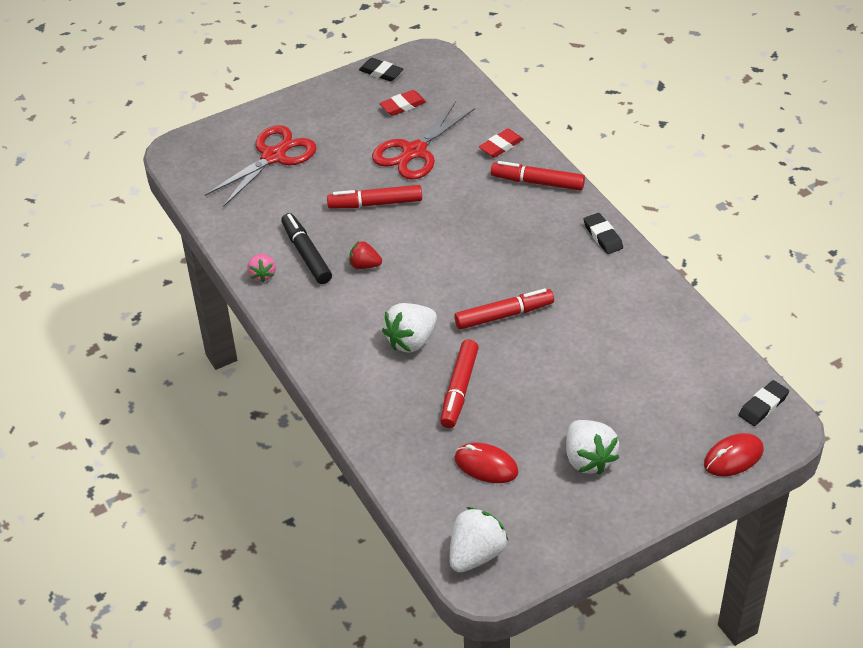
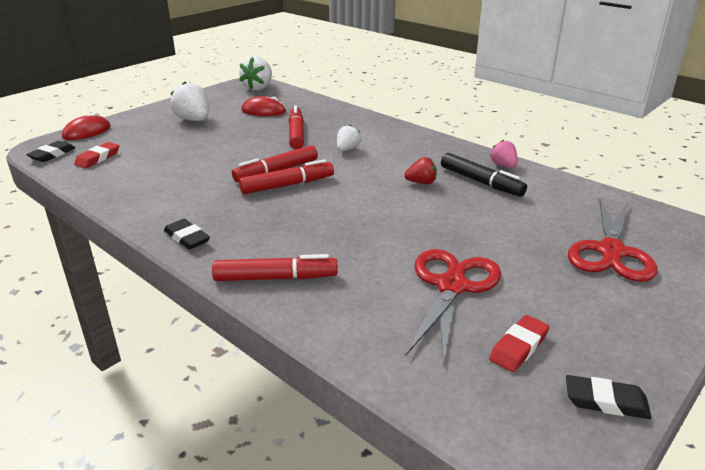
camera: 160 degrees right, 15 degrees down
red marker [327,185,422,209] -> red marker moved to [239,159,334,194]
white strawberry [382,303,437,352] -> white strawberry [337,125,361,151], size x0.59
red eraser [479,129,523,158] -> red eraser moved to [74,142,119,168]

